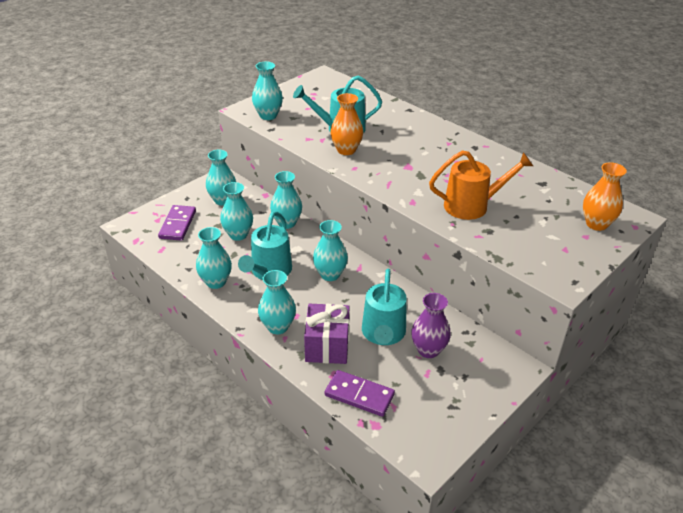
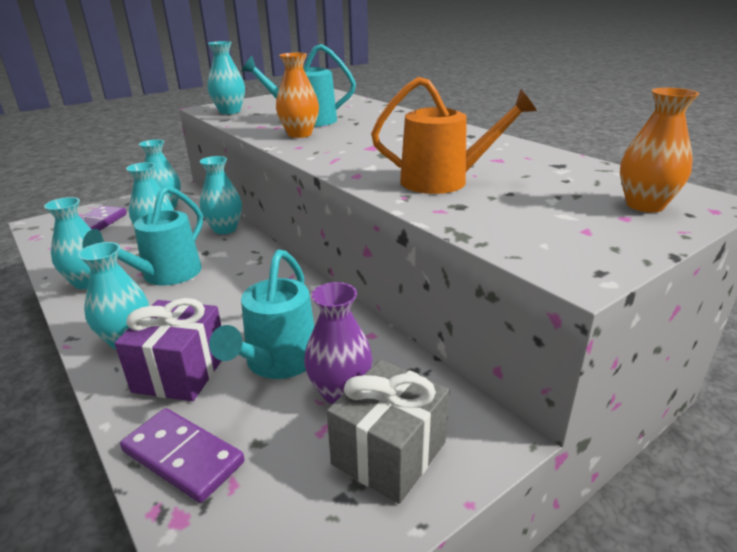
camera: 10 degrees right, 10 degrees down
turquoise vase [313,220,348,281] -> none
none -> grey gift [327,359,450,504]

